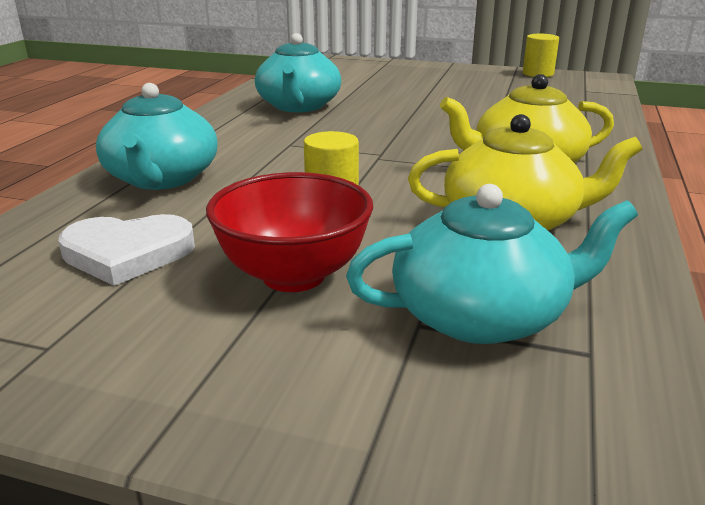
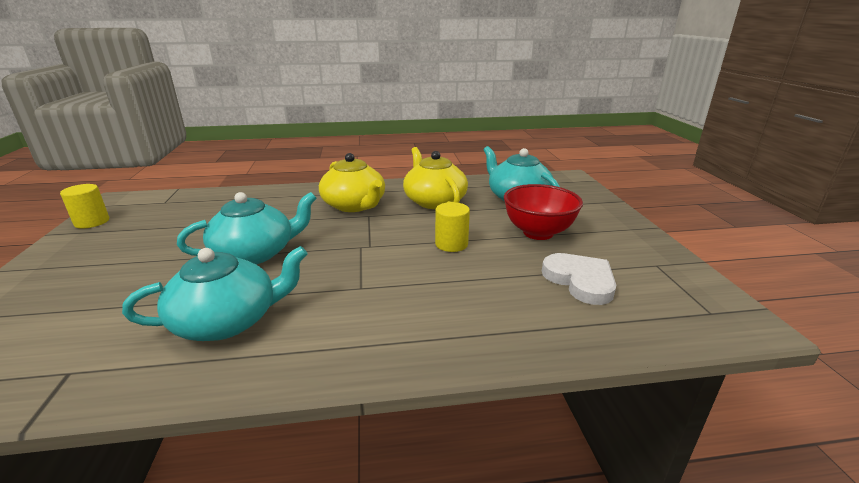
camera: 115 degrees left, 0 degrees up
turquoise teapot [96,83,217,190] -> turquoise teapot moved to [177,192,317,264]

